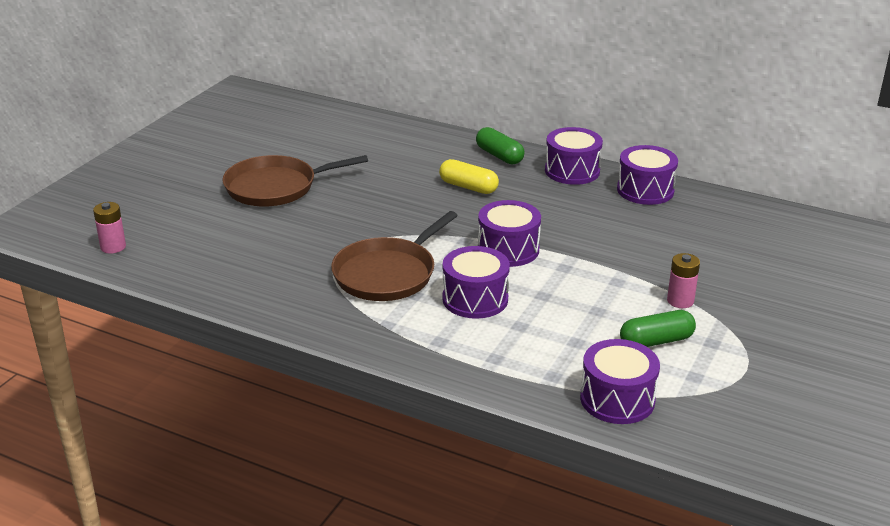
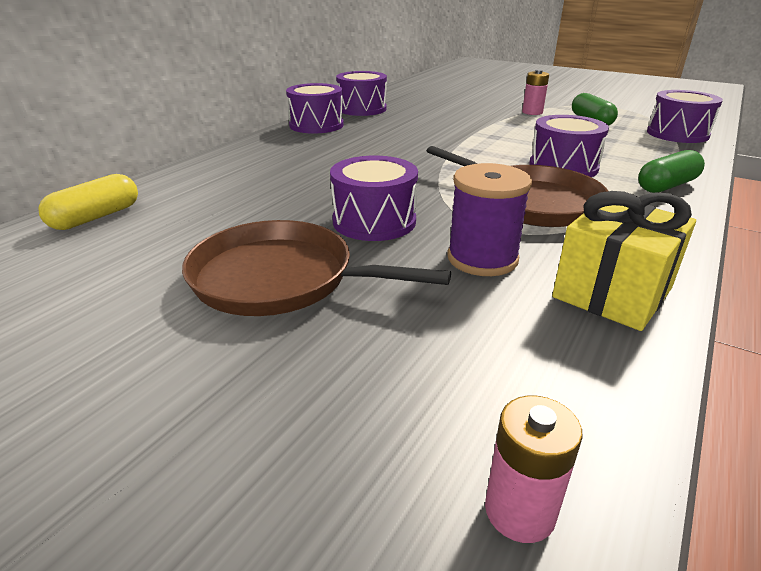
camera: 85 degrees left, 0 degrees up
brown pan [222,155,368,207] -> brown pan turned 120 degrees clockwise [182,220,451,316]
yellow capsule [439,159,499,194] -> yellow capsule moved to [38,174,138,230]
green capsule [476,127,525,165] -> green capsule moved to [638,150,705,193]
purple drum [478,200,541,267] -> purple drum moved to [330,156,418,241]
none -> purple spool [447,163,532,276]
none -> yellow gift [552,191,696,331]

